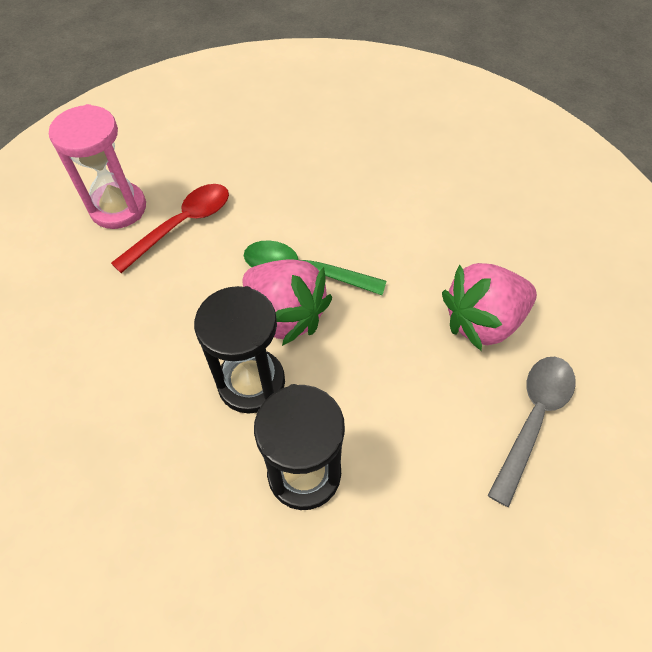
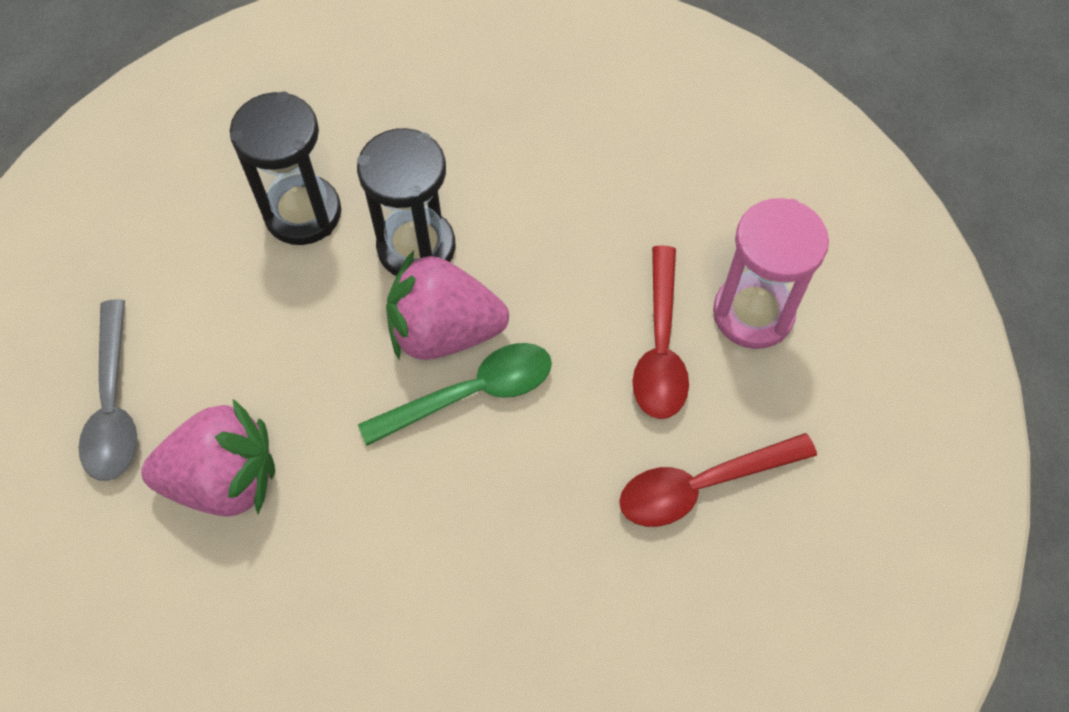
camera: 140 degrees right, 5 degrees up
pink strawberry [442,263,537,351] -> pink strawberry turned 60 degrees clockwise [141,399,275,517]
none -> red spoon [619,433,817,527]

